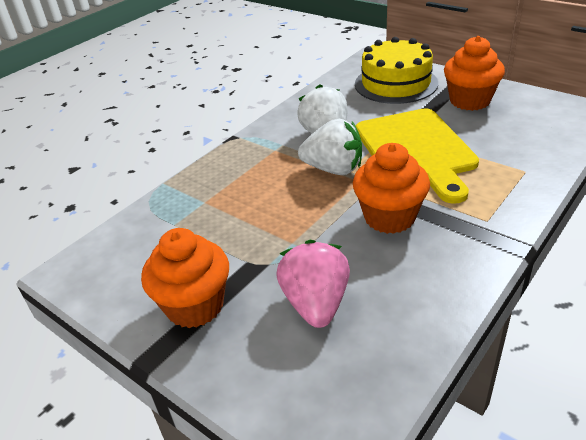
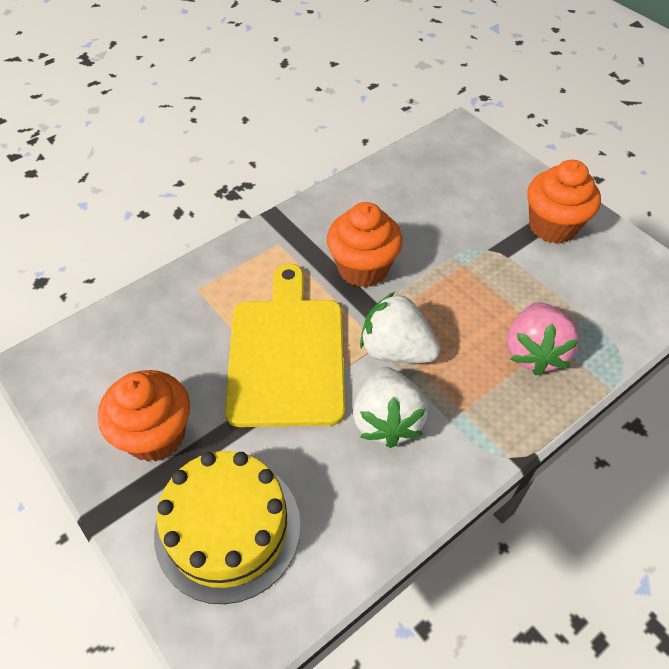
camera: 170 degrees left, 15 degrees up
pink strawberry [276,240,350,328] -> pink strawberry moved to [507,302,580,375]

